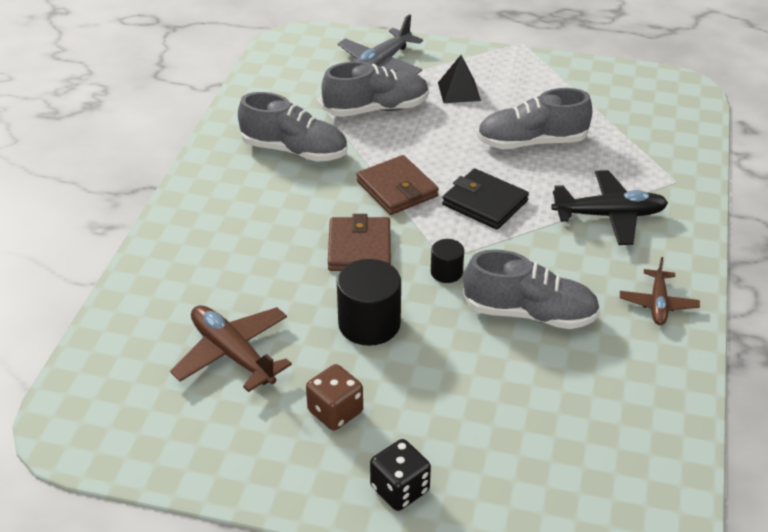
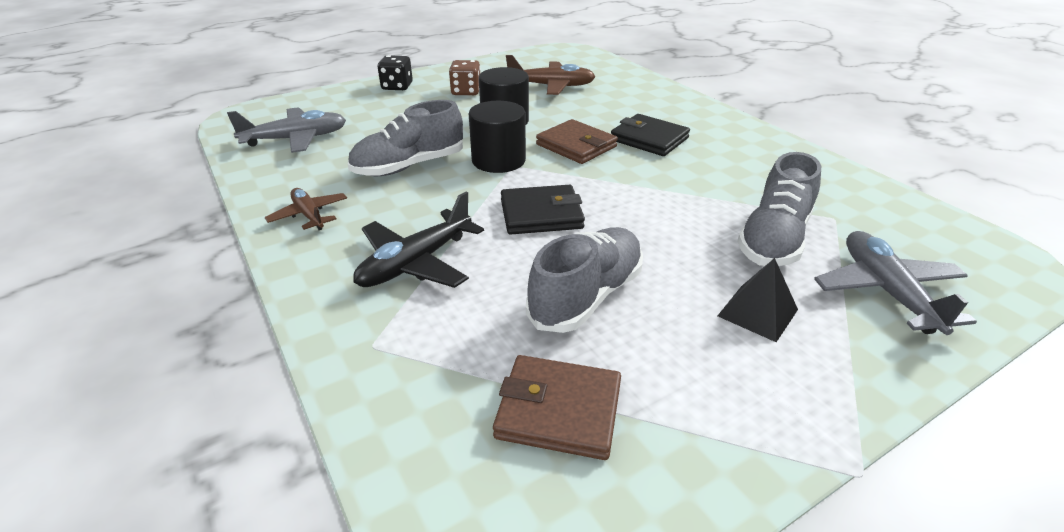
camera: 135 degrees right, 5 degrees down
grey shoe [238,92,347,162] -> none
brown wallet [356,155,439,215] -> brown wallet moved to [493,355,621,460]
black cylinder [431,239,464,283] -> black cylinder [469,101,526,173], size x1.84
none -> grey plane [227,107,346,153]
none -> black wallet [611,114,690,156]

